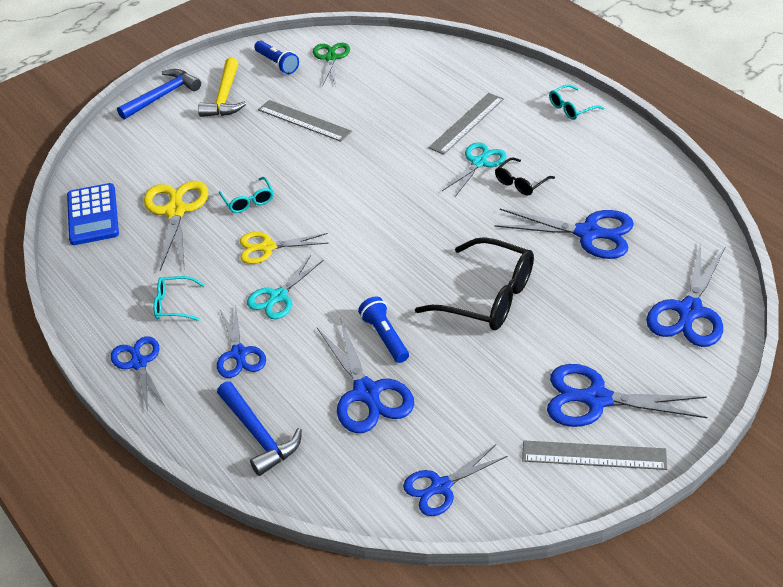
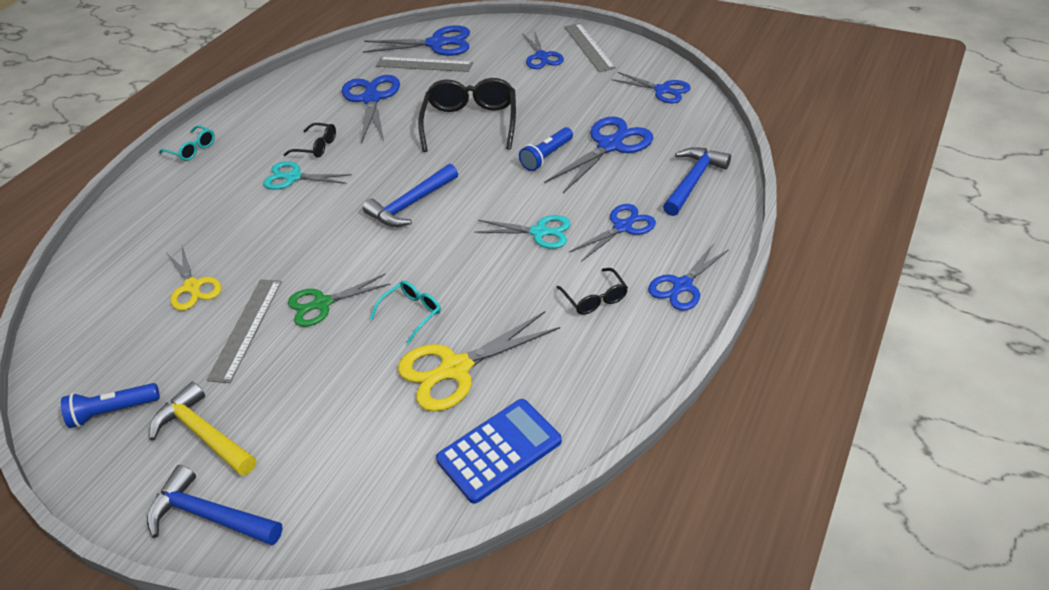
camera: 115 degrees left, 0 degrees up
turquoise glasses [154,276,205,321] -> black glasses [556,268,628,315]
yellow hammer [198,58,246,117] -> yellow hammer turned 120 degrees counterclockwise [149,381,256,476]
yellow scissors [240,232,329,264] -> yellow scissors moved to [167,247,222,311]
blue flashlight [254,41,299,74] -> blue flashlight turned 135 degrees counterclockwise [61,383,160,428]
green scissors [313,43,350,87] -> green scissors moved to [288,274,391,327]
grey ruler [428,93,504,155] -> grey ruler moved to [376,57,473,72]
blue scissors [547,364,707,427] -> blue scissors [522,30,564,69], size x0.66
none -> blue hammer [363,164,458,227]

